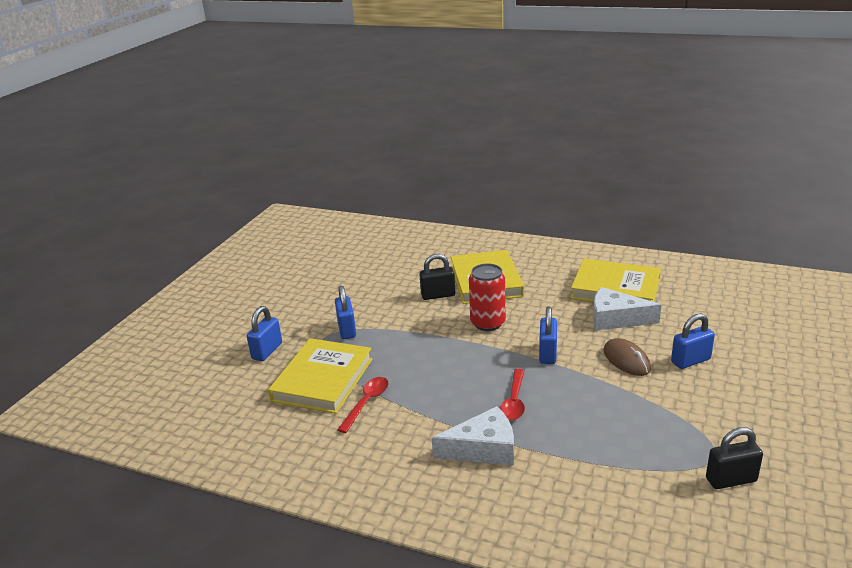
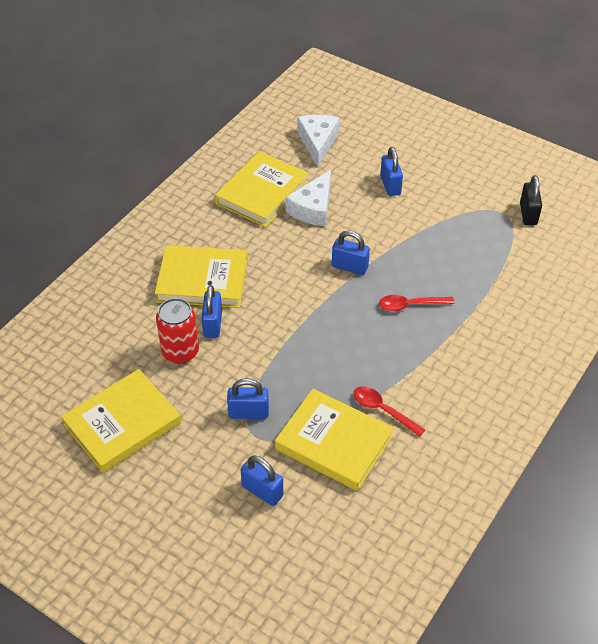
camera: 80 degrees left, 20 degrees up
black padlock [420,254,455,300] -> blue padlock [202,285,222,338]
white cheese [432,407,514,465] -> white cheese moved to [297,115,340,167]
red can [469,263,506,331] -> red can moved to [156,298,199,364]
red spoon [500,369,525,420] -> red spoon turned 150 degrees clockwise [379,295,454,311]
brown mouse [604,338,651,376] -> none
none -> yellow book [61,369,181,473]

